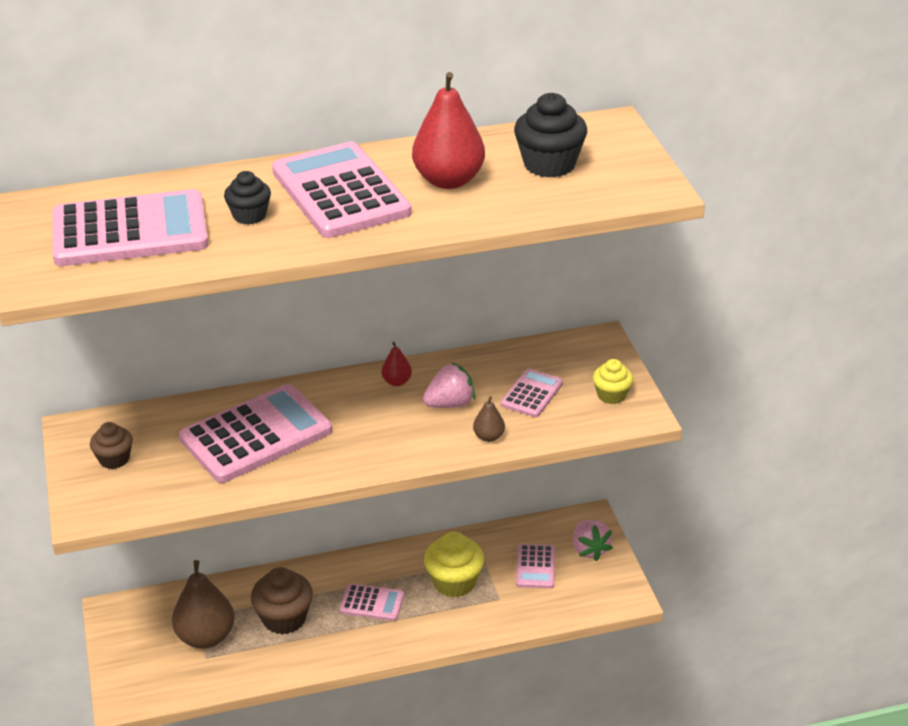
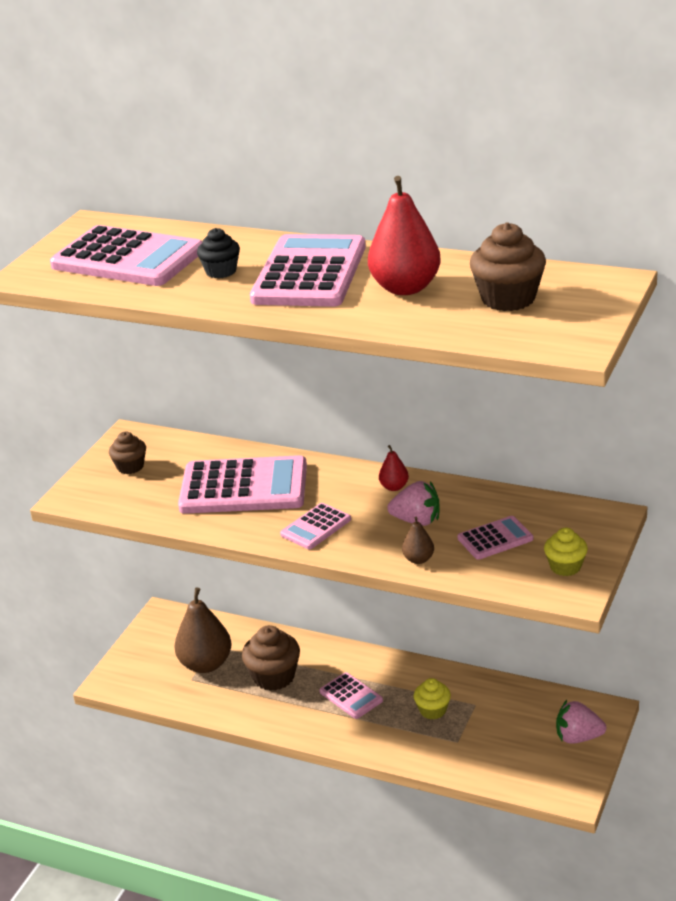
camera: 40 degrees right, 5 degrees down
yellow cupcake [424,532,484,598] -> yellow cupcake [413,678,451,719], size x0.61
black cupcake [514,93,587,178] -> brown cupcake [470,223,546,311]
pink calculator [516,544,555,588] -> pink calculator moved to [280,503,351,549]
pink strawberry [573,520,613,561] -> pink strawberry turned 75 degrees clockwise [556,700,606,744]

